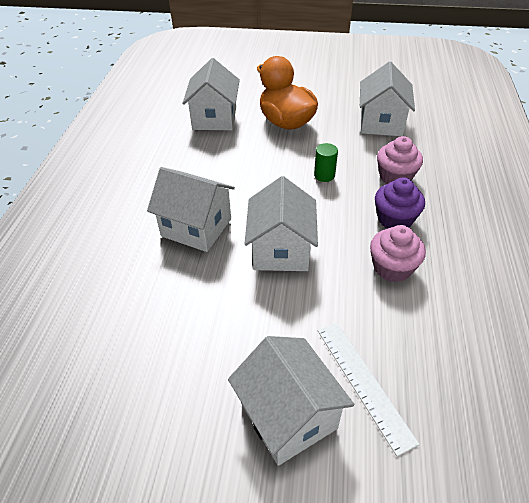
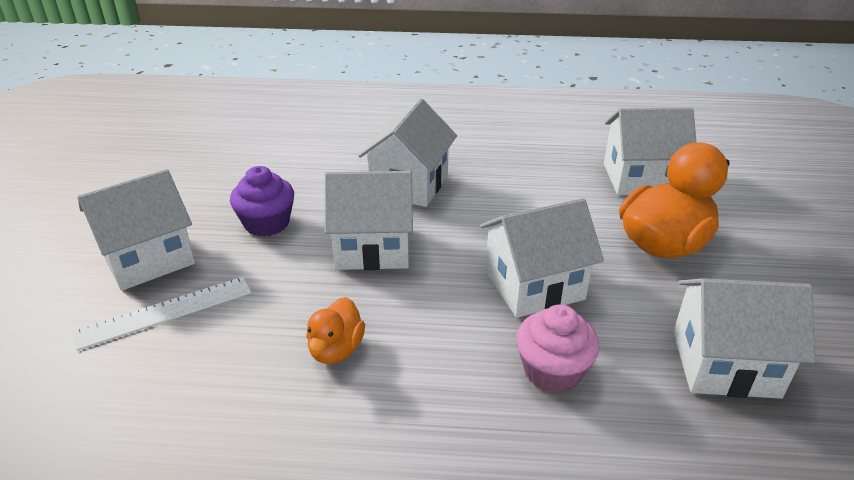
camera: 85 degrees right, 10 degrees down
green cylinder [314,143,338,182] -> white house [480,198,604,318]
pink cupcake [370,225,426,282] -> orange duck [306,297,365,364]
purple cupcake [375,177,425,228] -> purple cupcake moved to [230,166,294,237]

